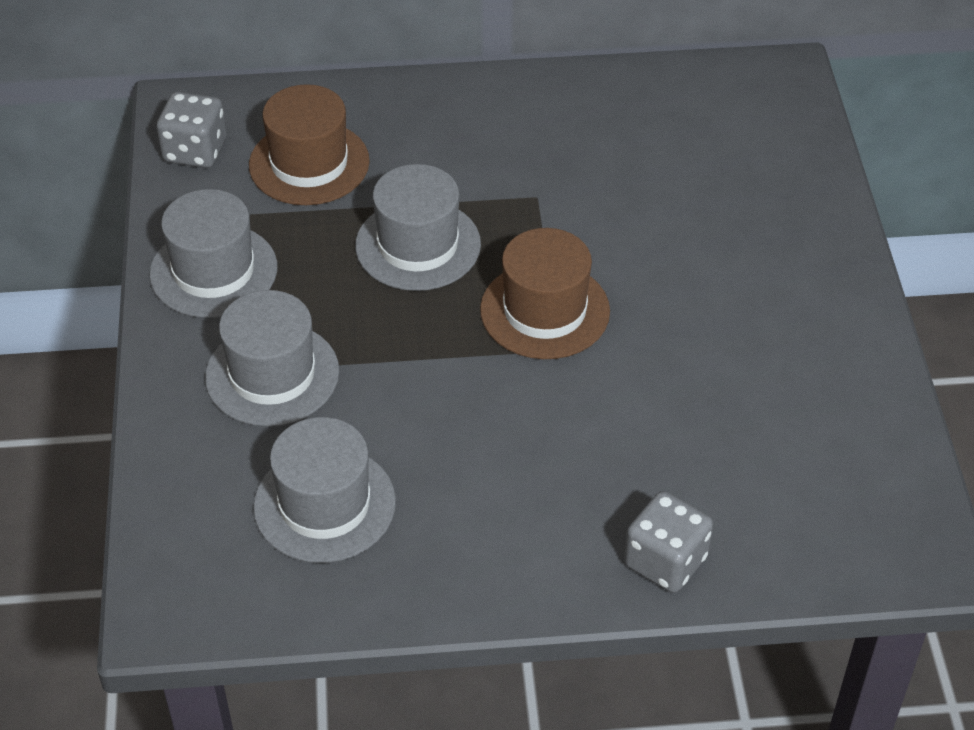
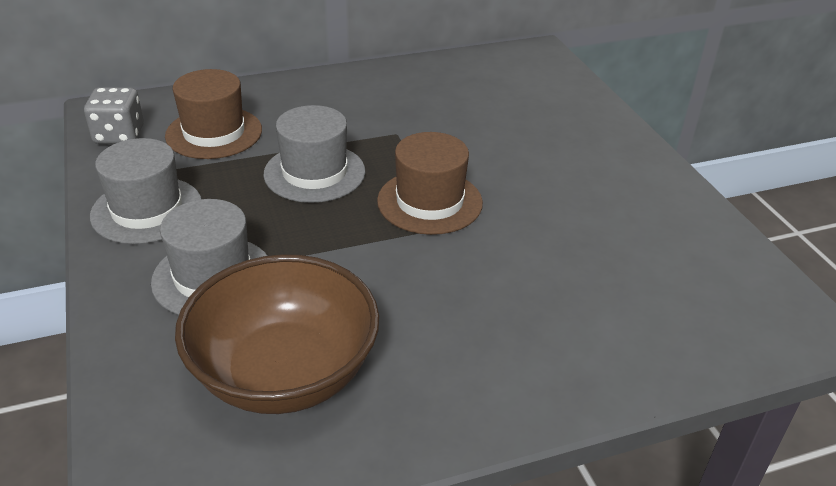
camera: 15 degrees left, 10 degrees down
grey hat [253,417,396,563] -> brown bowl [175,254,379,414]
grey dice [624,491,713,593] -> none

